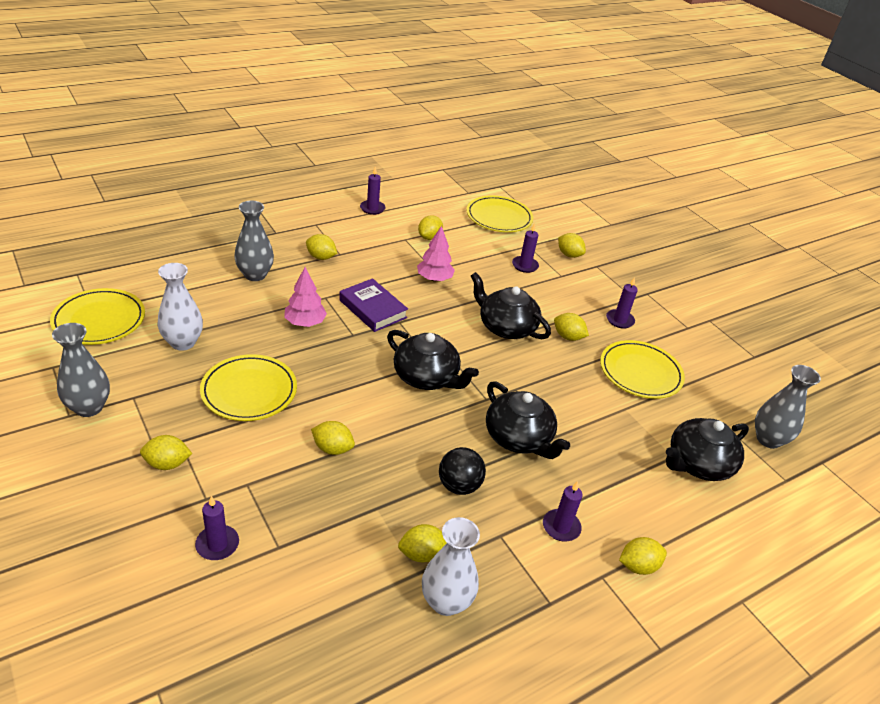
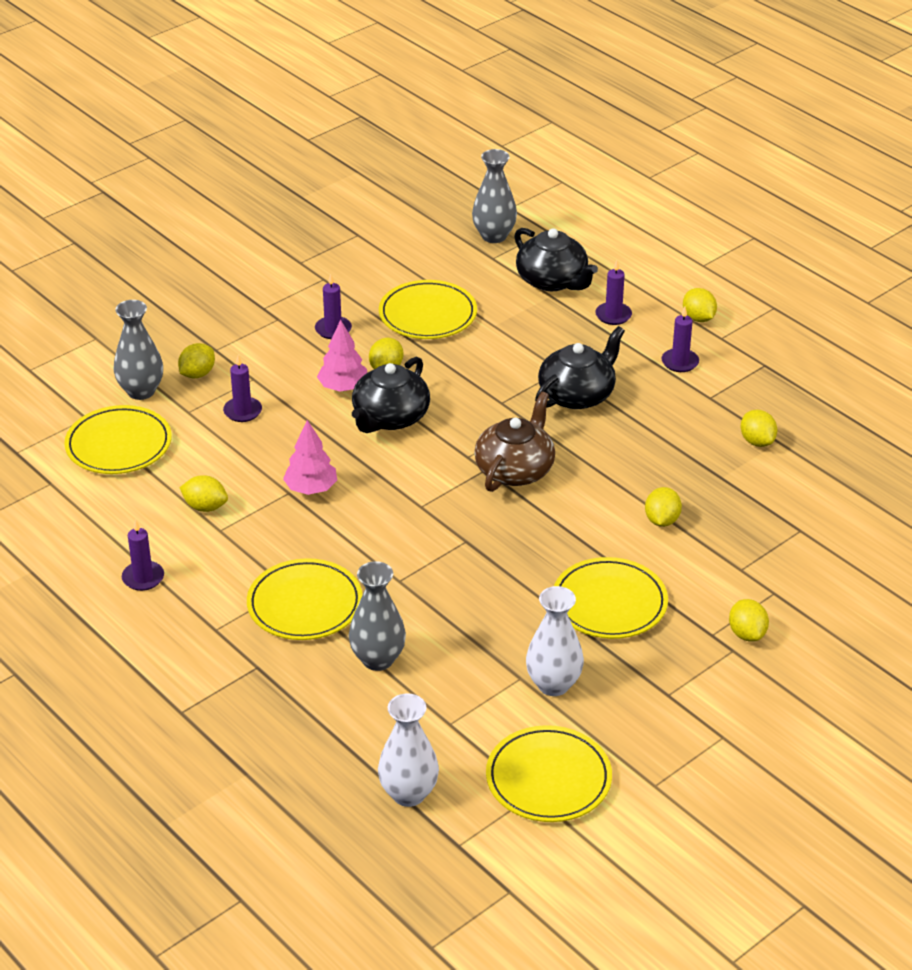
camera: 95 degrees left, 0 degrees up
grey vase [52,323,110,417] -> grey vase moved to [114,300,163,400]
purple candle [195,496,239,560] -> purple candle moved to [595,261,632,325]
pink tree [284,267,327,327] -> pink tree moved to [317,320,367,392]
yellow lemon [306,234,337,260] -> yellow plate [247,558,362,640]
purple book [339,278,408,332] -> none
black teapot [387,330,479,390] -> brown teapot [474,392,555,492]
white vase [422,517,480,616] -> white vase moved to [378,693,439,807]
black ball [439,447,486,495] -> none

